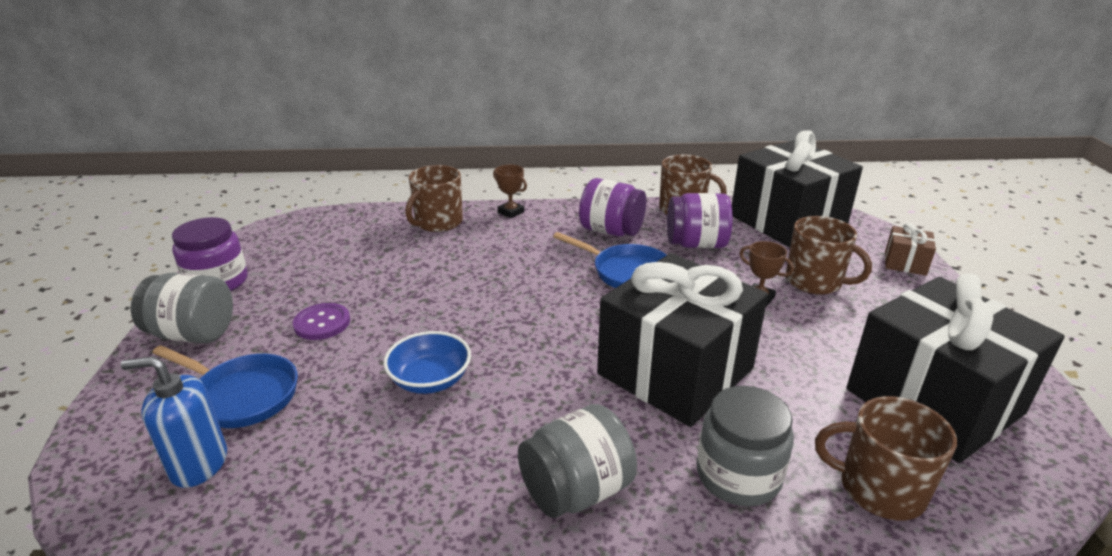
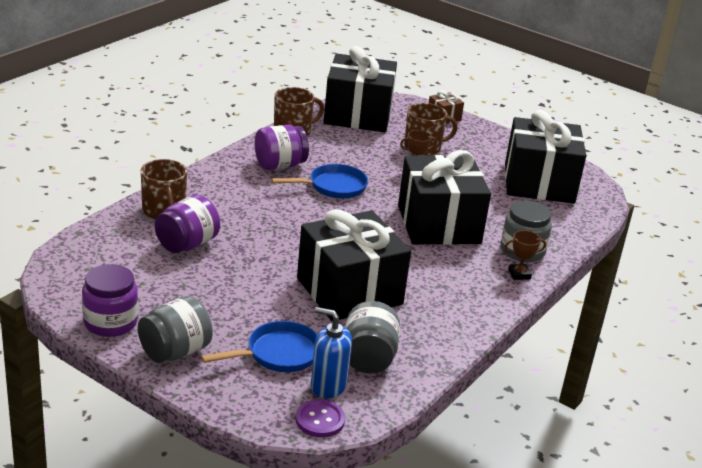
camera: 55 degrees left, 0 degrees up
blue soap dispenser [121,356,227,488] -> blue soap dispenser turned 75 degrees clockwise [311,307,352,398]
purple button [293,303,350,340] -> purple button moved to [296,400,345,437]
blue bowl [383,331,471,394] -> black gift [297,209,411,321]
brown trophy [493,164,527,218] -> brown trophy moved to [504,230,546,280]
grey jar [518,404,637,518] -> grey jar moved to [345,301,400,374]
purple jar [667,193,733,248] -> purple jar moved to [155,195,220,253]
brown mug [815,396,957,520] -> none

